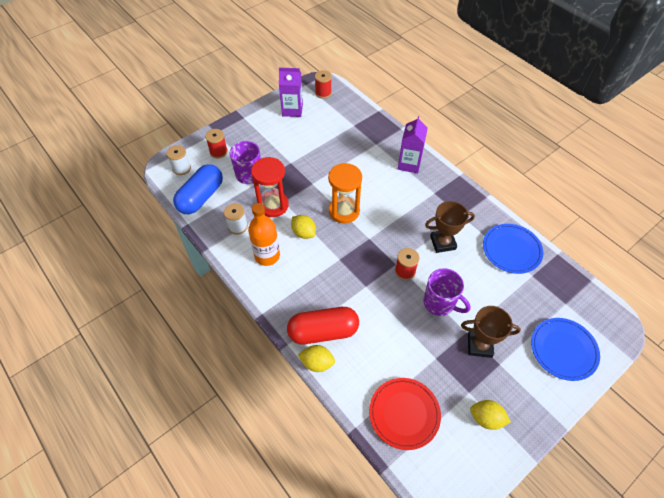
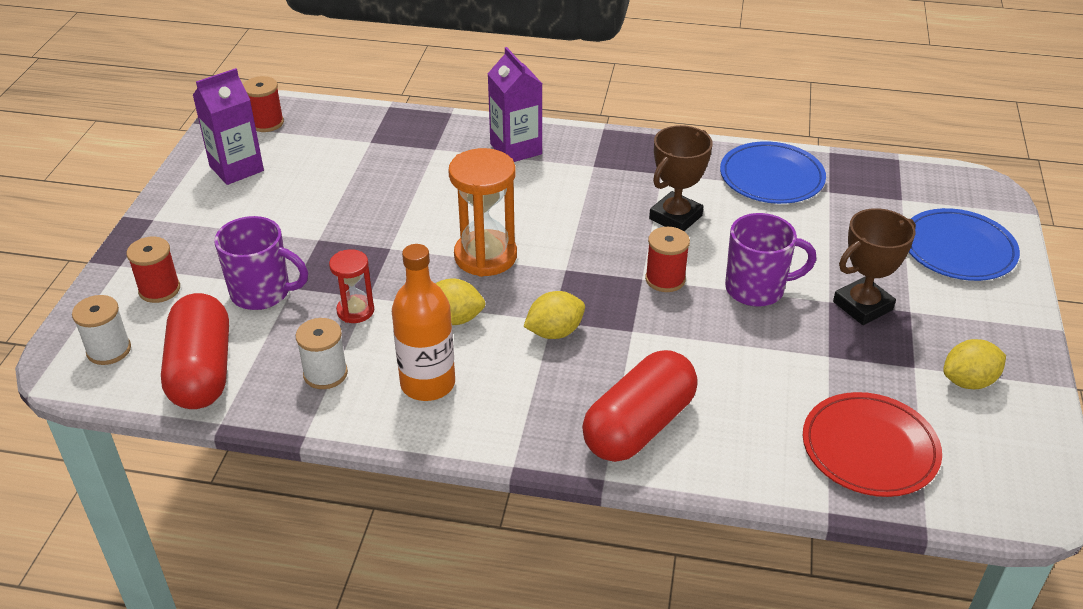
camera: 40 degrees left, 15 degrees down
blue capsule [173,164,223,214] -> red capsule [161,293,229,409]
red hourglass [251,157,289,217] -> red hourglass [329,249,374,323], size x0.56
yellow lemon [298,345,335,372] -> yellow lemon moved to [524,291,585,339]

